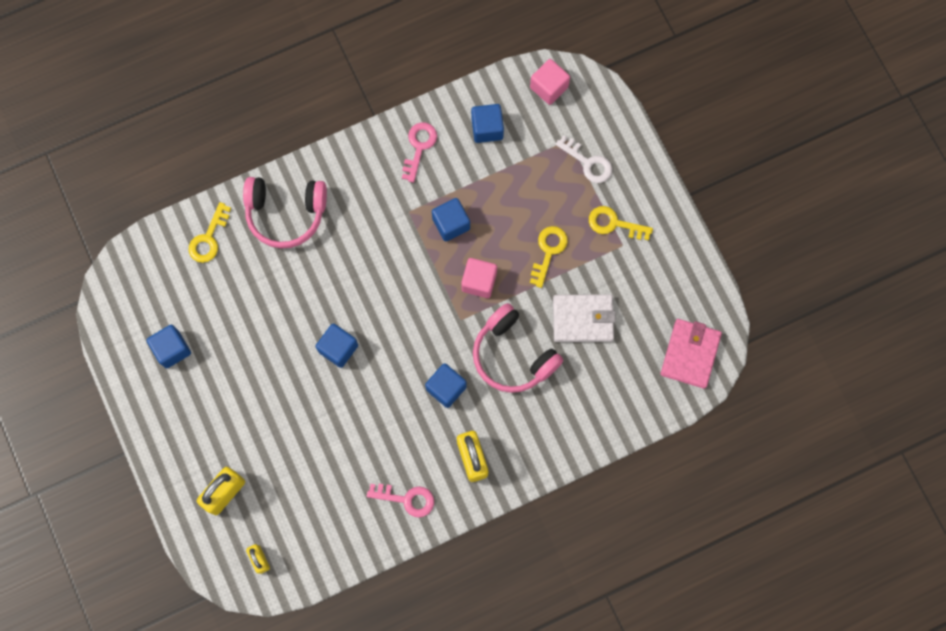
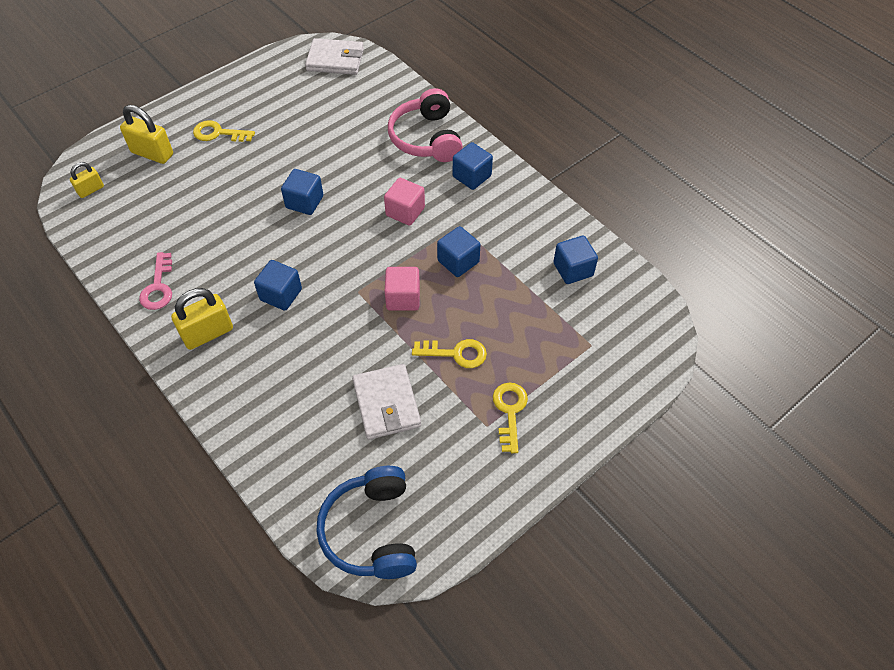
camera: 75 degrees right, 20 degrees down
blue cube [146,325,191,368] -> blue cube moved to [453,142,493,190]
yellow key [189,202,231,263] -> yellow key moved to [193,120,255,142]
pink key [402,122,437,183] -> none
pink headphones [473,303,563,393] -> none
pink cube [530,59,570,105] -> pink cube moved to [384,178,425,226]
white key [555,135,612,183] -> none
pink wallet [661,319,722,389] -> blue headphones [316,466,417,579]
none -> white wallet [305,38,364,75]

